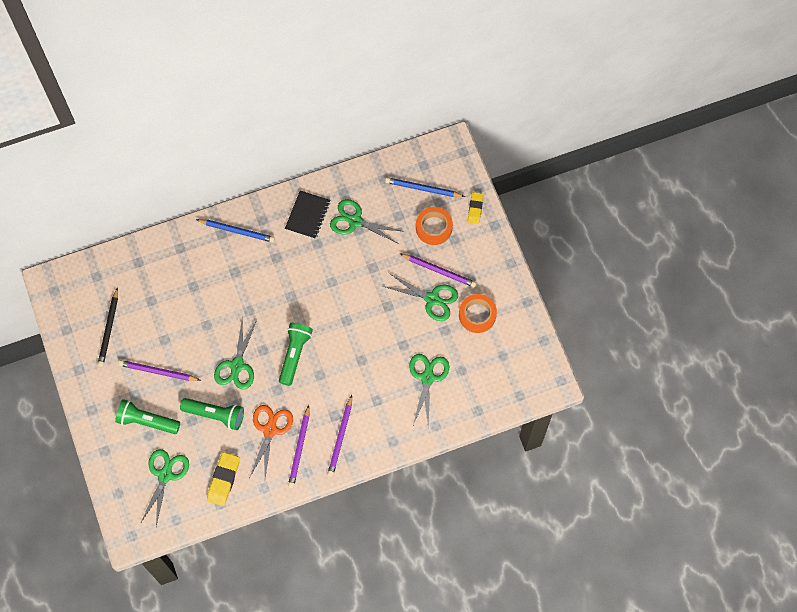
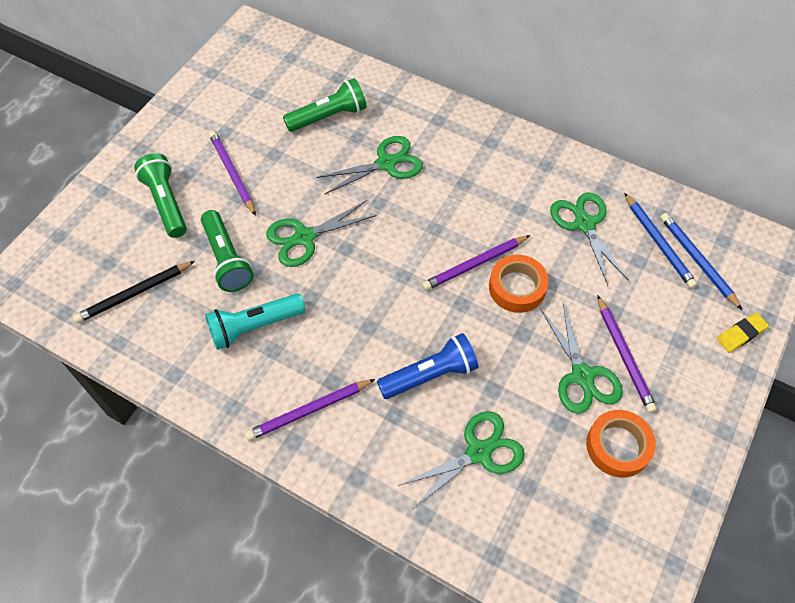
camera: 50 degrees right, 10 degrees down
black pencil [98,287,118,367] -> black pencil moved to [73,261,195,323]
green scissors [140,449,189,526] -> green scissors moved to [316,136,423,194]
blue pencil [196,219,275,243] -> blue pencil moved to [624,193,698,289]
yellow eraser [207,452,240,506] -> none
orange scissors [250,405,293,478] -> turquoise flashlight [205,293,305,350]
green flashlight [279,323,313,386] -> green flashlight moved to [283,78,366,132]
black notebook [285,190,330,239] -> none
purple pencil [288,405,309,488] -> purple pencil moved to [422,235,530,291]
orange tape [416,207,453,245] -> orange tape moved to [489,255,549,313]
none -> blue flashlight [377,333,478,399]

